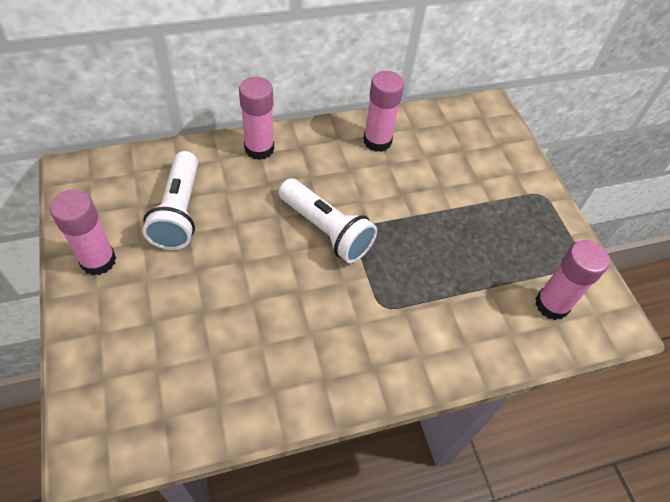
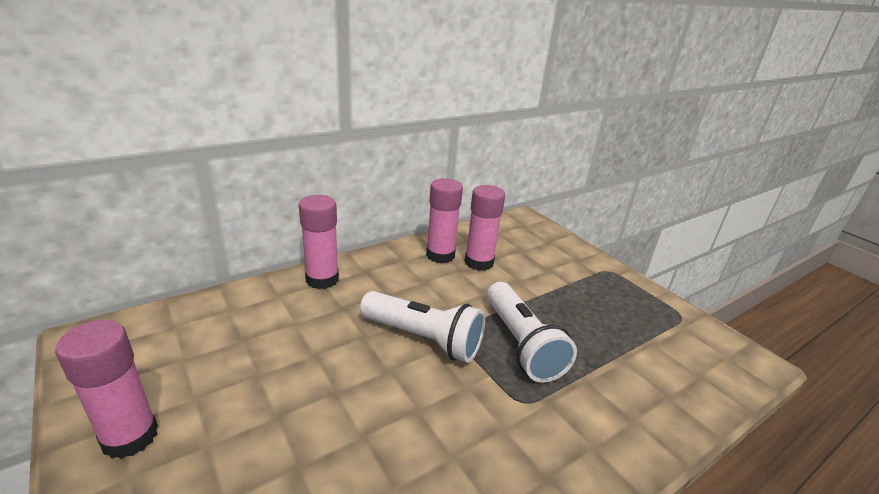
camera: 15 degrees left, 25 degrees down
white flashlight [143,151,198,250] -> white flashlight moved to [487,282,577,383]
pink glue stick [535,240,610,320] -> pink glue stick moved to [465,185,505,271]

